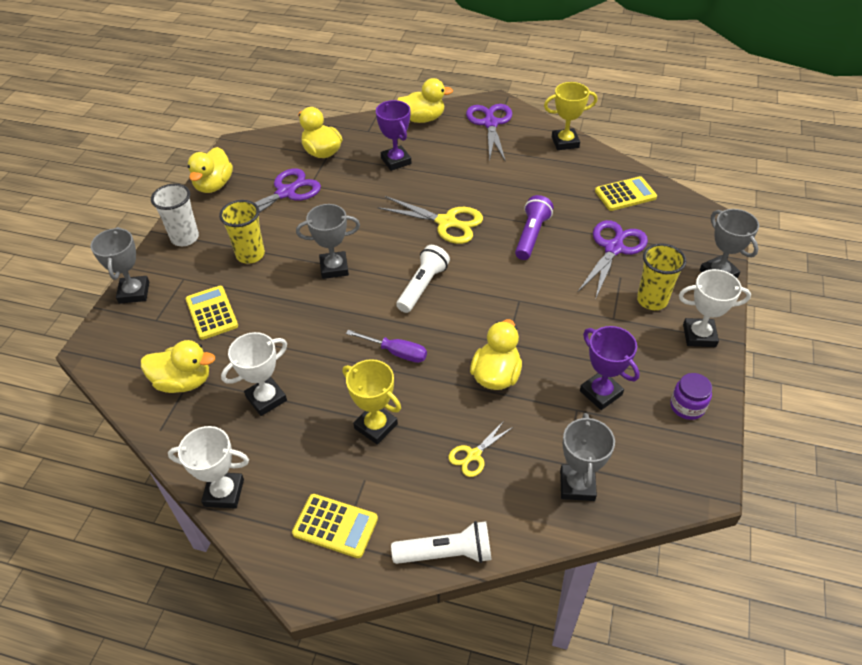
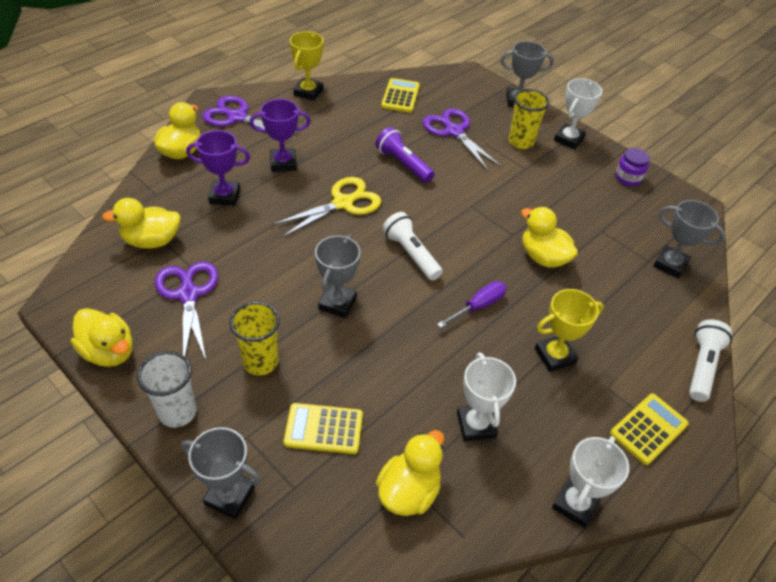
camera: 65 degrees left, 0 degrees up
yellow scissors [448,421,513,477] -> none
purple trophy [580,326,640,410] -> purple trophy moved to [250,99,311,172]

